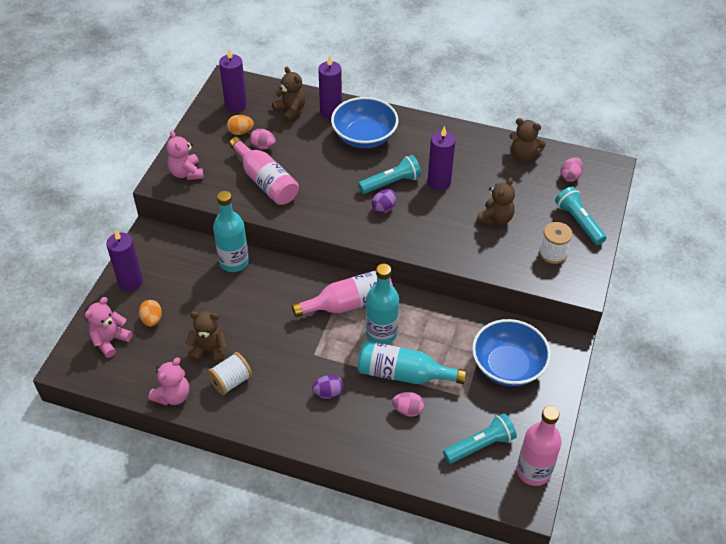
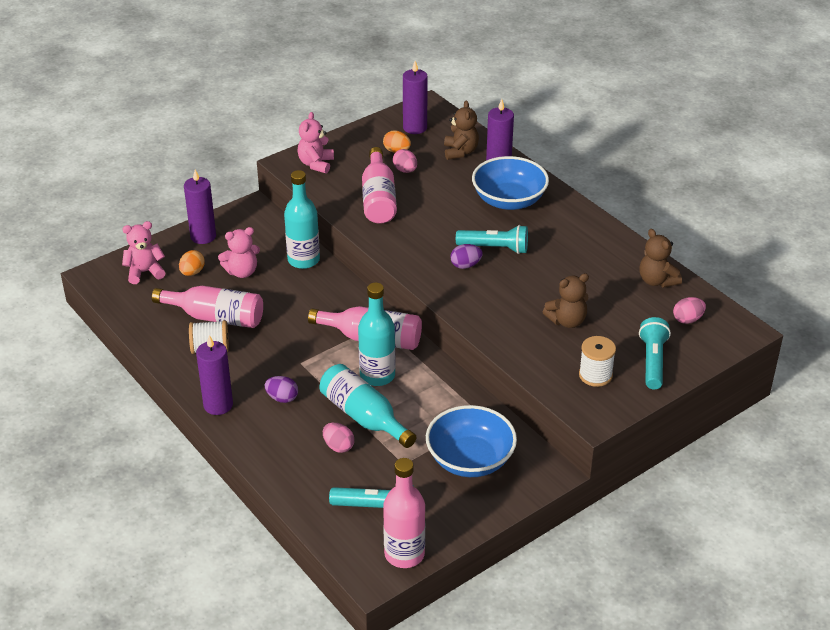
camera: 35 degrees right, 10 degrees down
pink teddy bear [148,358,189,405] -> pink teddy bear moved to [218,227,260,278]
brown teddy bear [185,311,228,364] -> pink bottle [152,286,263,328]
purple candle [428,126,456,190] -> purple candle moved to [196,335,233,415]

